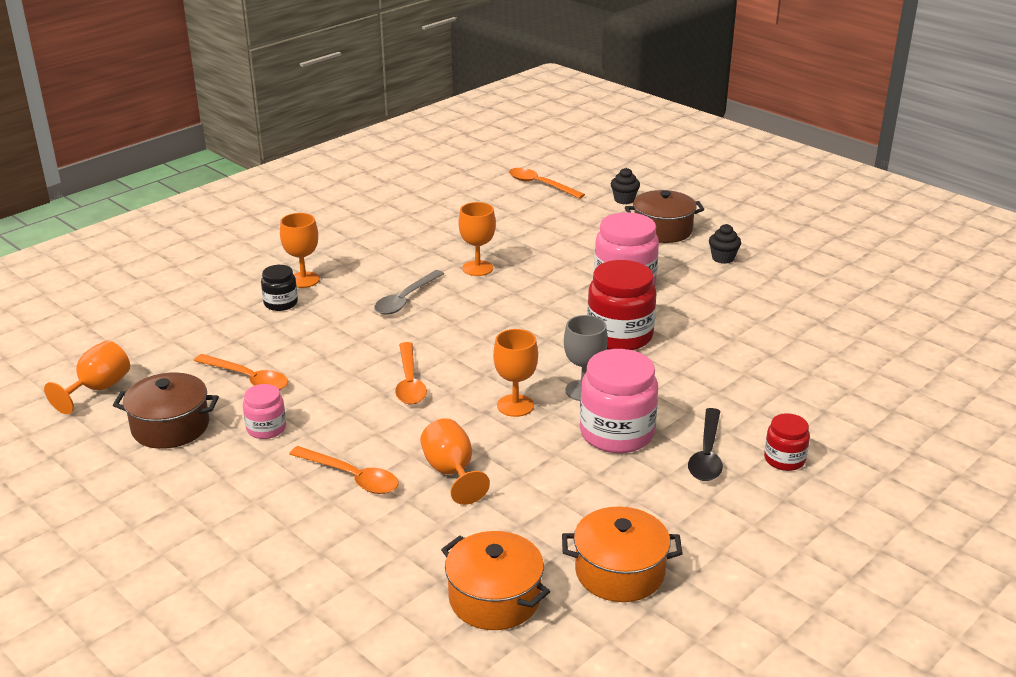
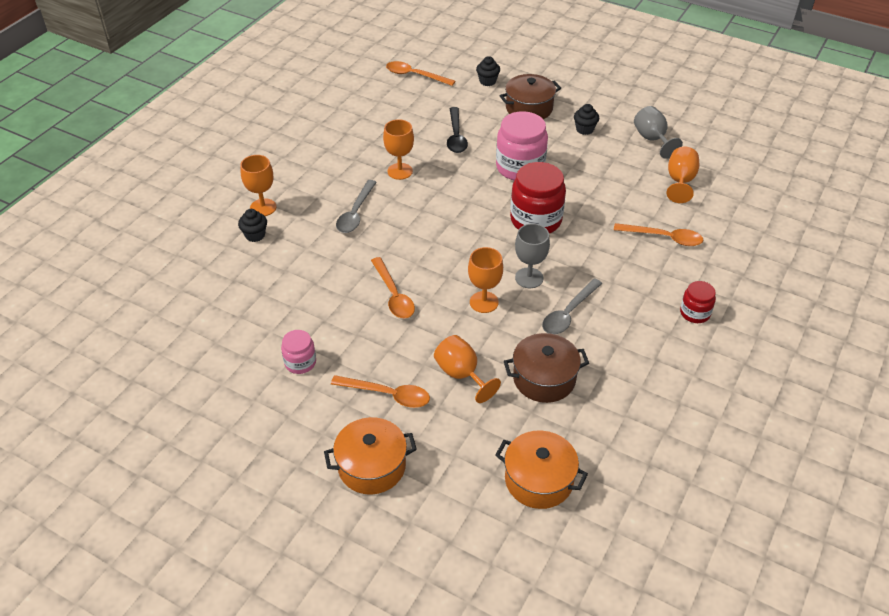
camera: 15 degrees left, 15 degrees up
orange goblet [44,341,130,414] -> orange goblet moved to [667,147,699,203]
brown pot [113,372,219,449] -> brown pot moved to [504,333,589,403]
orange spoon [194,354,288,390] -> orange spoon moved to [614,223,703,246]
black jar [261,265,298,311] -> black cupcake [238,209,267,242]
orange pot [562,507,683,602] -> orange pot moved to [324,417,417,495]
pink jar [580,349,658,453] -> grey spoon [542,278,602,334]
black spoon [688,408,723,481] -> black spoon moved to [447,107,468,153]
none -> grey goblet [634,106,683,159]

